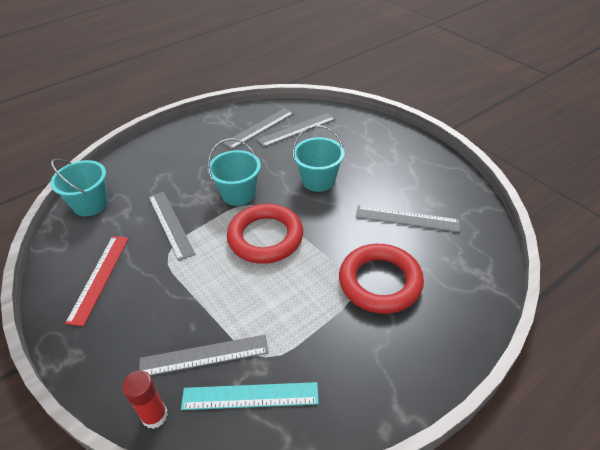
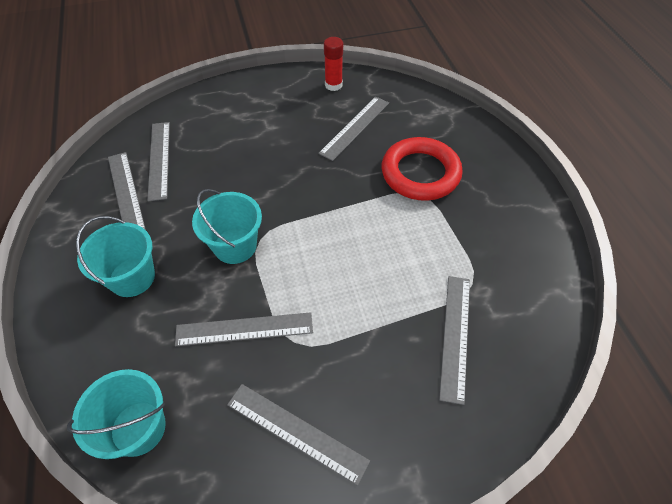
camera: 70 degrees left, 10 degrees up
red ruler [65,236,129,326] -> grey ruler [227,384,370,486]
red glue stick [122,371,168,429] -> red glue stick moved to [324,37,343,91]
turquoise ruler [181,382,319,410] -> none
red ring [227,204,303,264] -> none
turquoise bucket [292,125,345,192] -> turquoise bucket moved to [76,216,155,297]

